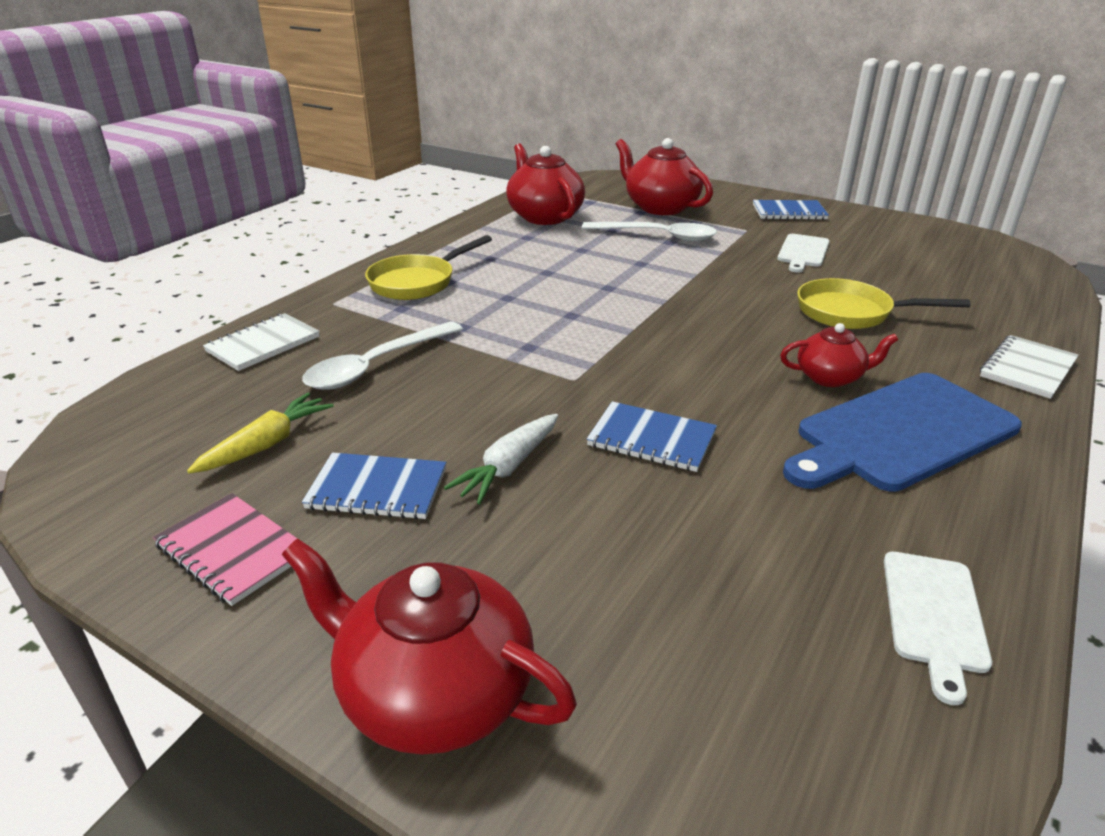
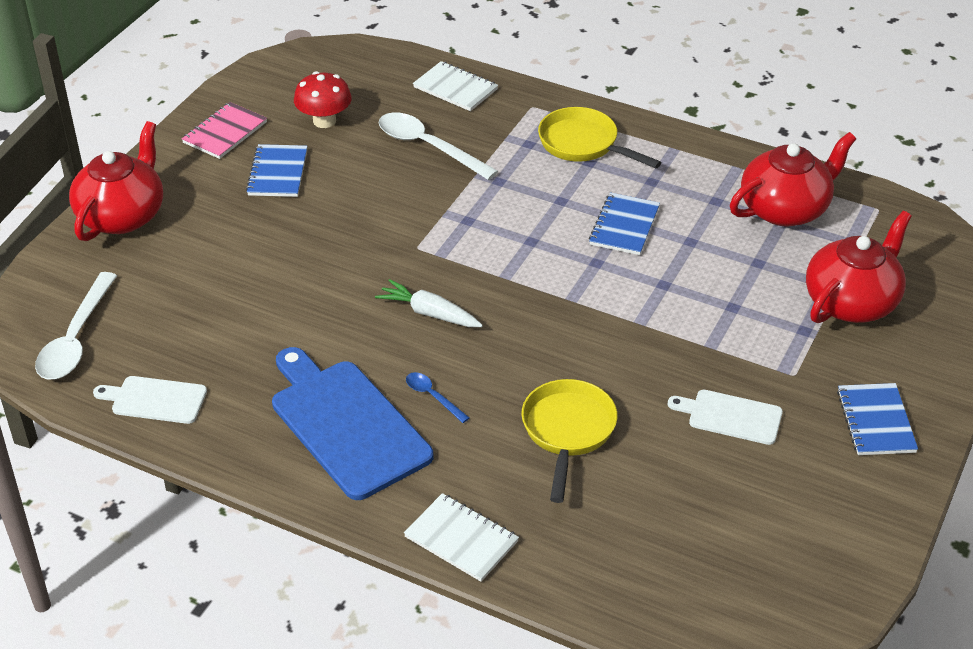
camera: 85 degrees right, 10 degrees up
yellow carrot [187,393,334,474] -> red mushroom [294,71,352,128]
white carrot [444,414,558,505] -> white carrot moved to [375,279,483,327]
white spoon [582,222,717,241] -> white spoon moved to [35,272,117,379]
blue notebook [587,401,717,472] -> blue notebook moved to [589,193,660,255]
red teapot [780,323,898,387] -> blue spoon [406,372,469,423]

